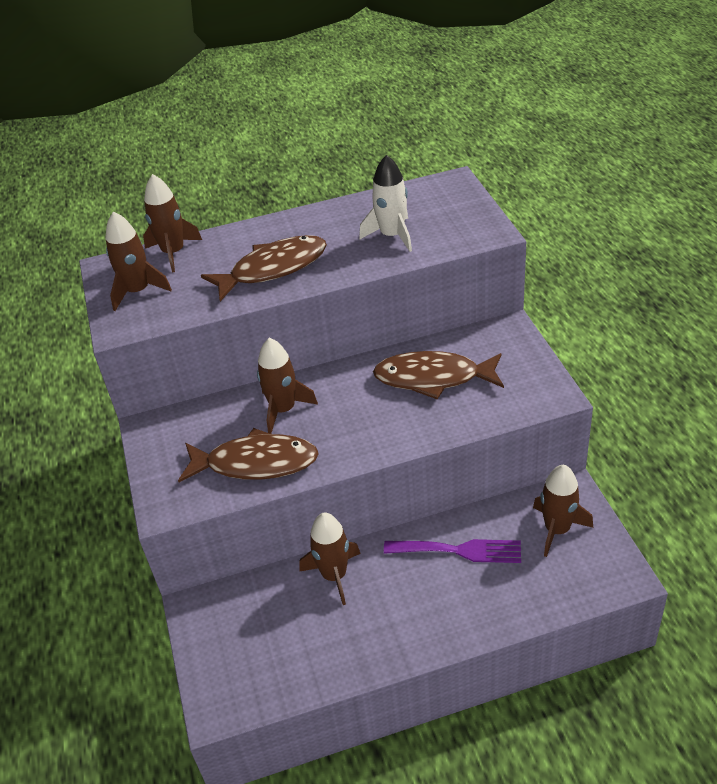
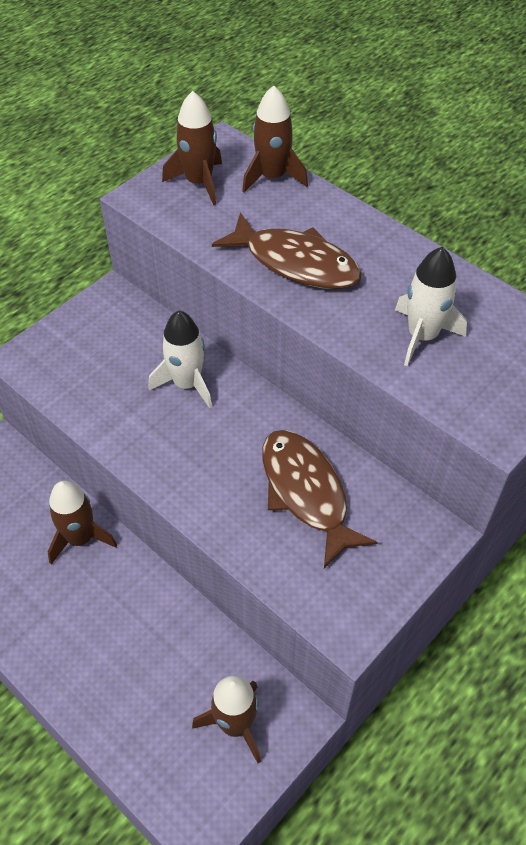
camera: 55 degrees right, 10 degrees up
brown fish [178,428,319,482] -> none
brown rocket [257,338,318,434] -> white rocket [148,311,212,408]
purple fork [384,539,521,563] -> none

